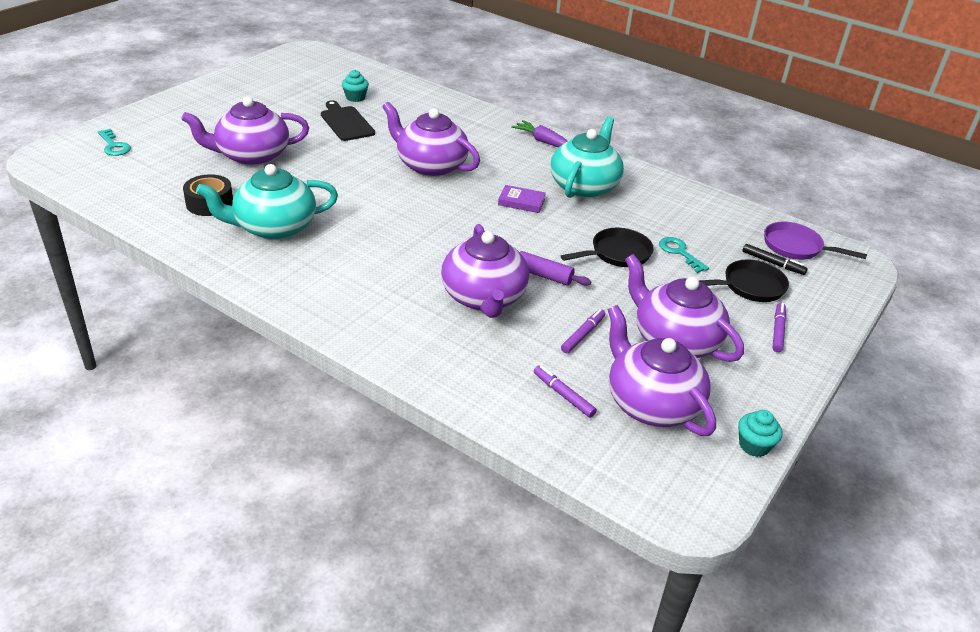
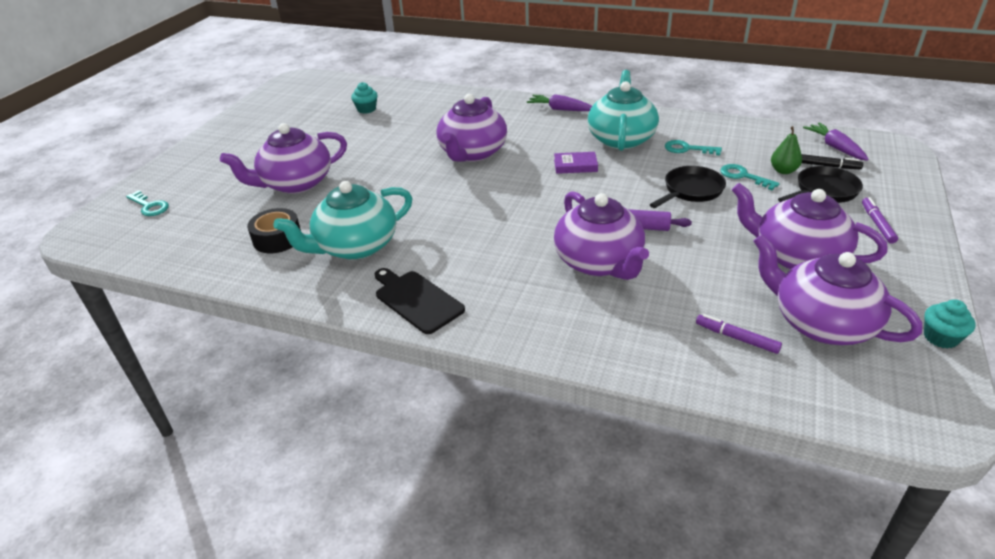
camera: 10 degrees left, 0 degrees up
black cutting board [321,100,375,141] -> black cutting board moved to [375,268,465,334]
purple teapot [382,102,480,177] -> purple teapot turned 90 degrees counterclockwise [436,94,507,162]
purple marker [561,309,606,353] -> none
purple pan [764,222,867,260] -> purple carrot [803,123,869,161]
none -> turquoise key [665,140,722,155]
none -> green pear [771,126,802,174]

